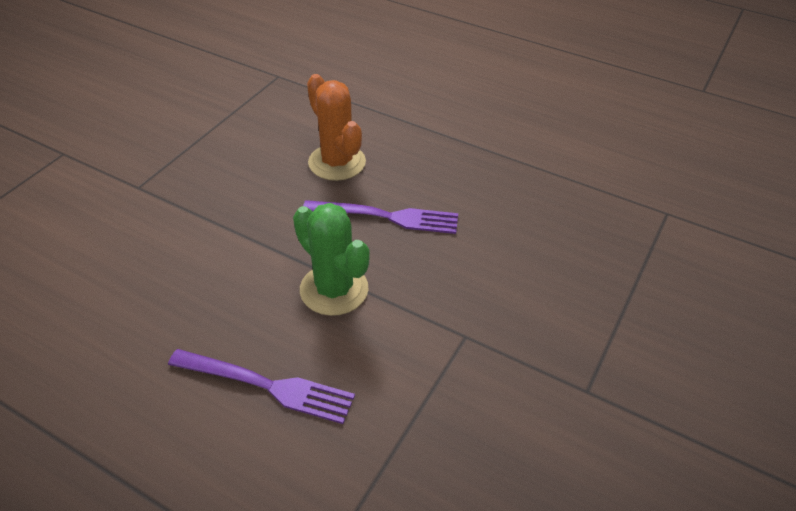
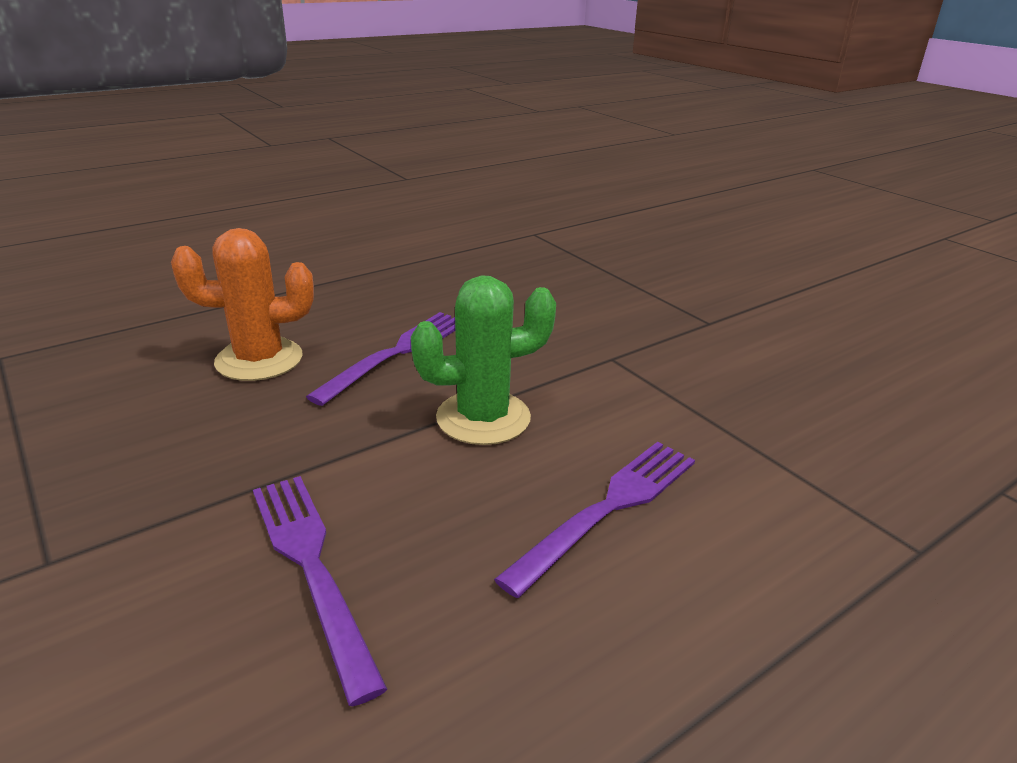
camera: 65 degrees left, 15 degrees down
none -> purple fork [253,476,387,706]

